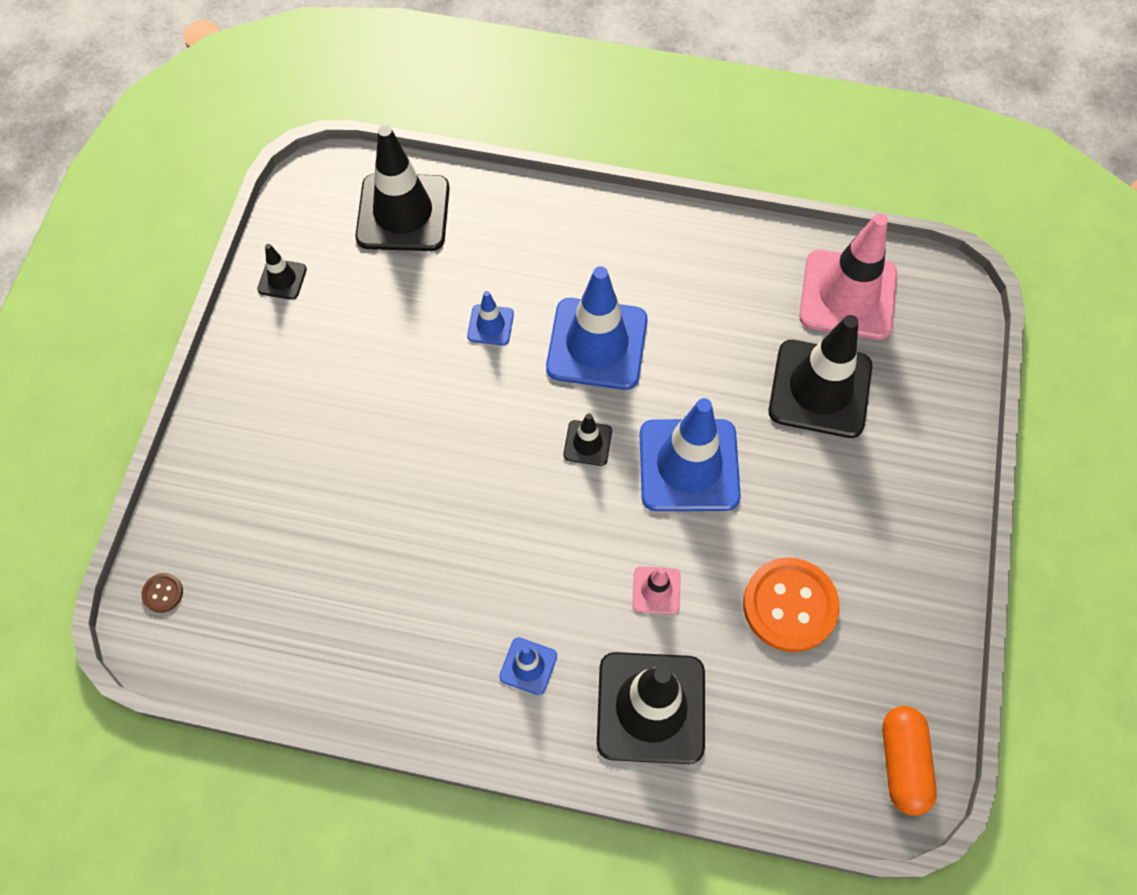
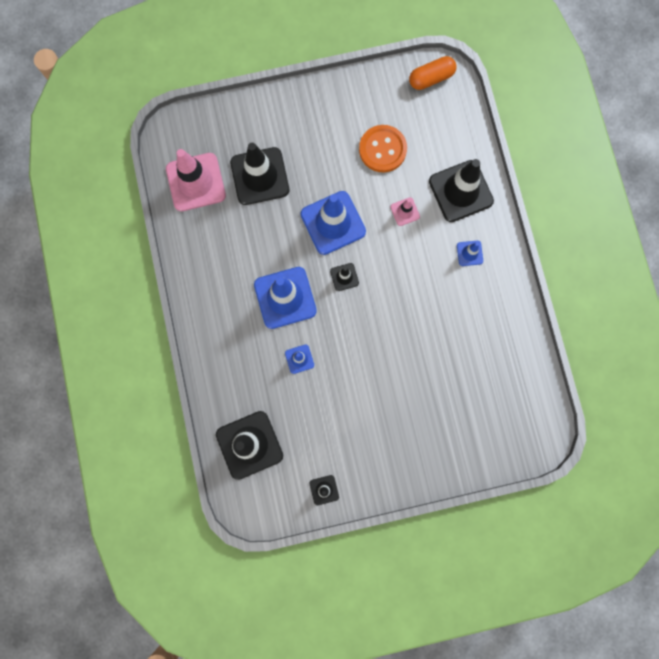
camera: 115 degrees left, 15 degrees up
brown button [142,573,183,613] -> none

